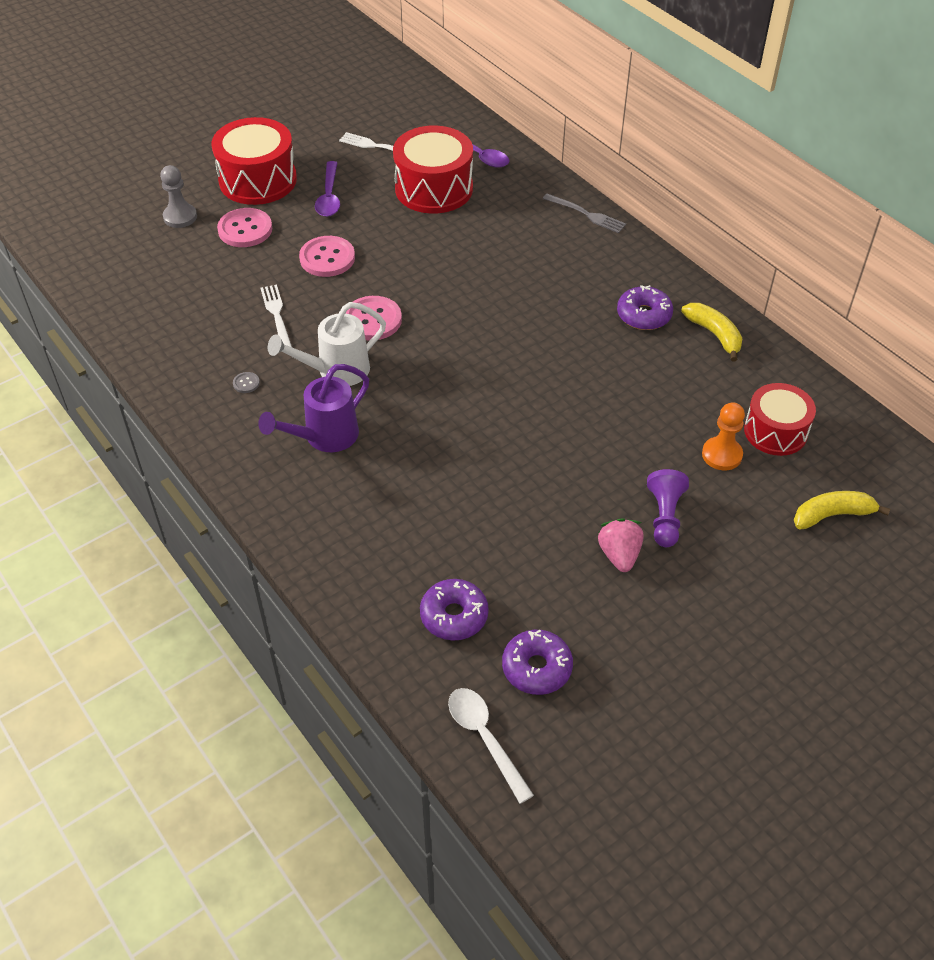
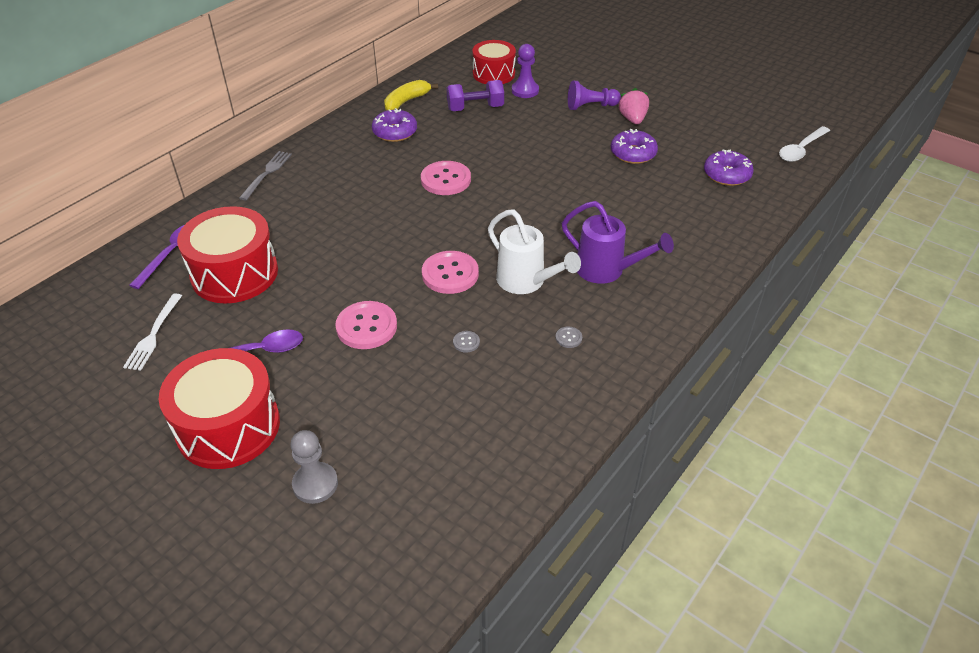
camera: 105 degrees left, 5 degrees down
pink button [217,208,272,247] -> pink button moved to [421,161,471,195]
white fork [260,285,292,347] -> grey button [453,331,480,353]
purple donut [502,630,573,695] -> purple donut moved to [611,129,658,164]
pink strawberry [597,518,644,572] -> pink strawberry turned 105 degrees clockwise [618,88,649,124]
orange pawn [702,402,745,470] -> purple pawn [512,44,539,98]
yellow banana [794,491,890,529] -> none
none -> purple dumbbell [446,80,504,111]

